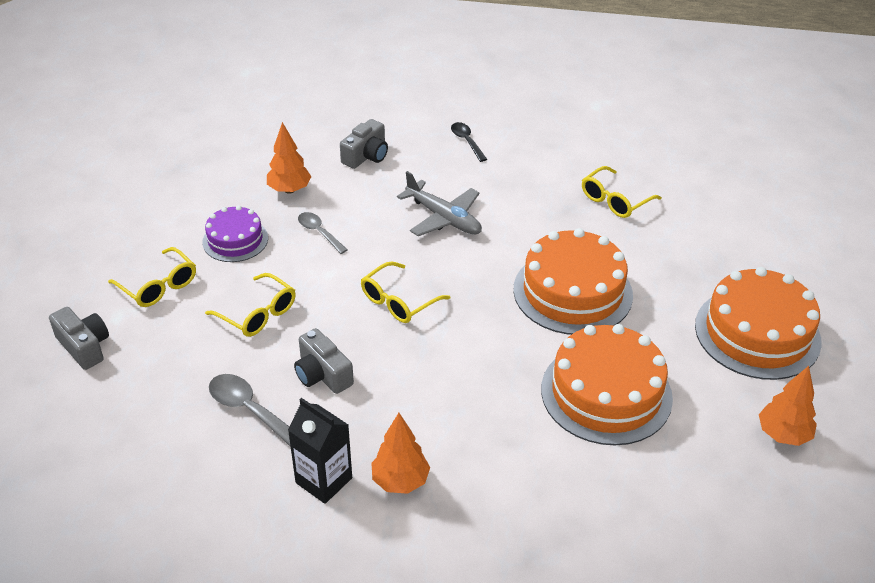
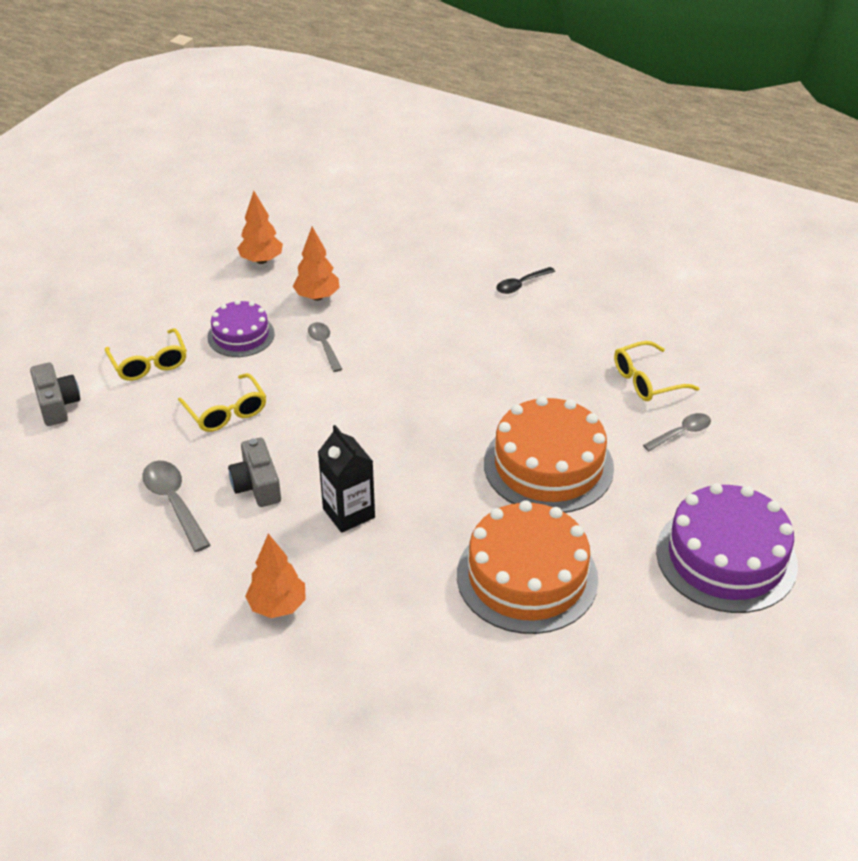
camera: 20 degrees right, 0 degrees up
black carton [288,398,352,504] -> black carton moved to [318,425,375,533]
grey camera [340,119,388,169] -> none
yellow glasses [361,261,450,323] -> none
grey plane [397,171,482,236] -> none
black spoon [451,122,487,162] -> black spoon turned 120 degrees counterclockwise [496,267,555,294]
orange cake [695,267,822,380] -> purple cake [656,483,798,613]
orange tree [759,366,817,446] -> orange tree moved to [237,191,283,264]
none -> grey spoon [643,413,711,451]

